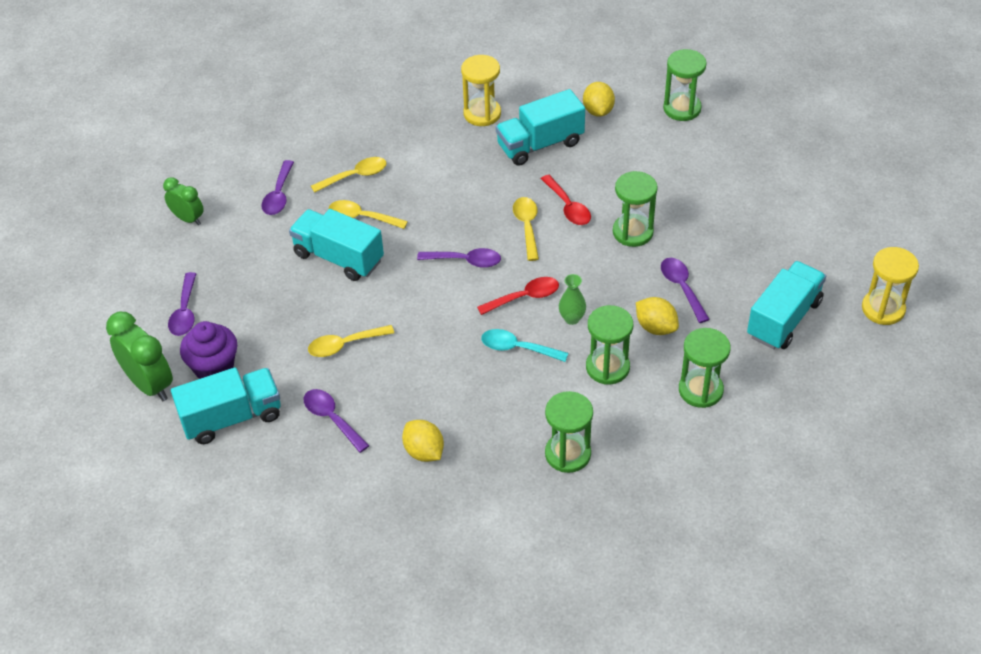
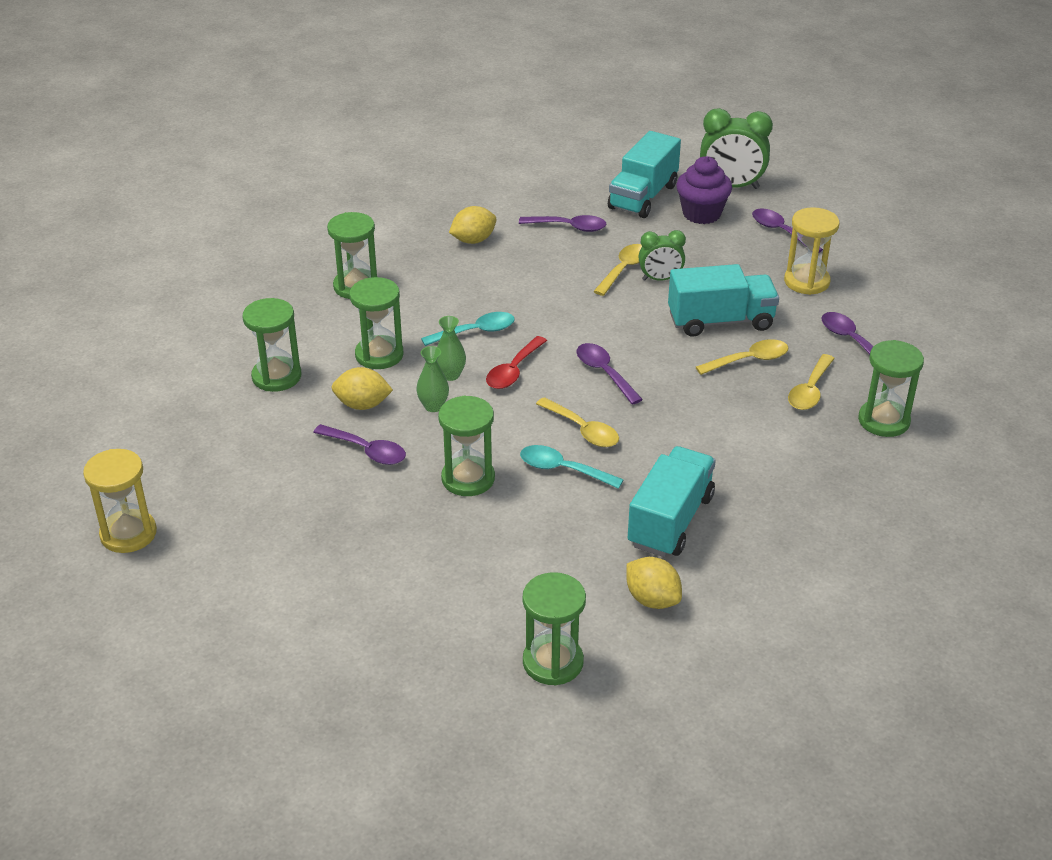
camera: 140 degrees right, 10 degrees down
green clock [163,177,204,225] -> green clock moved to [639,230,686,281]
yellow lemon [402,420,444,462] -> yellow lemon turned 45 degrees counterclockwise [449,206,497,244]
purple spoon [417,248,501,268] -> purple spoon turned 90 degrees clockwise [576,343,643,405]
yellow hourglass [461,55,501,126] -> yellow hourglass moved to [784,207,840,295]
red spoon [541,175,591,225] -> turquoise spoon [520,445,624,489]
turquoise truck [747,261,826,350] -> none
none -> green vase [416,346,449,412]
none -> green hourglass [858,340,924,437]

